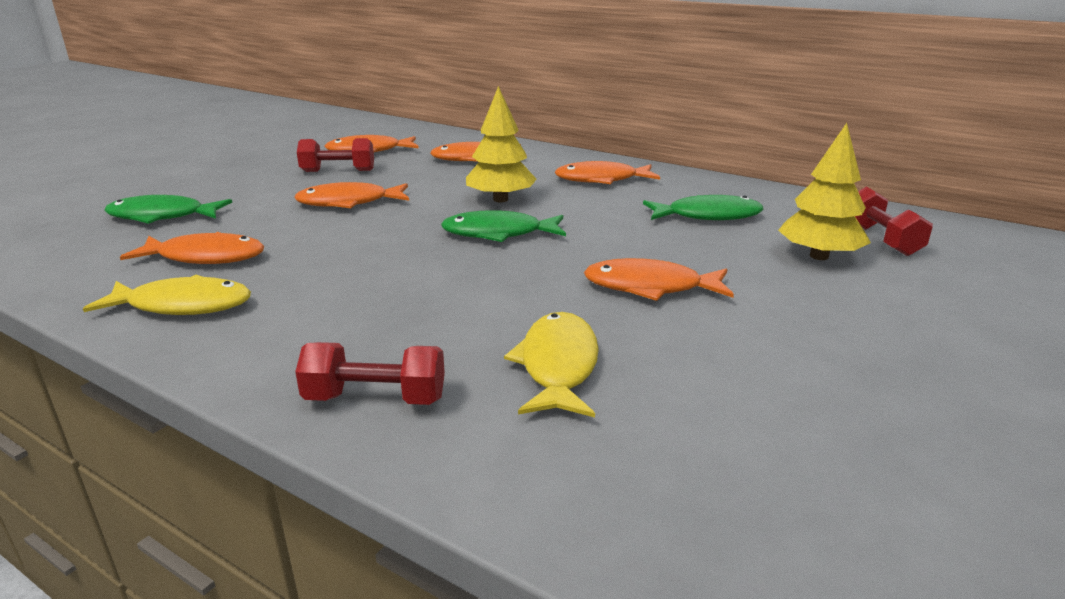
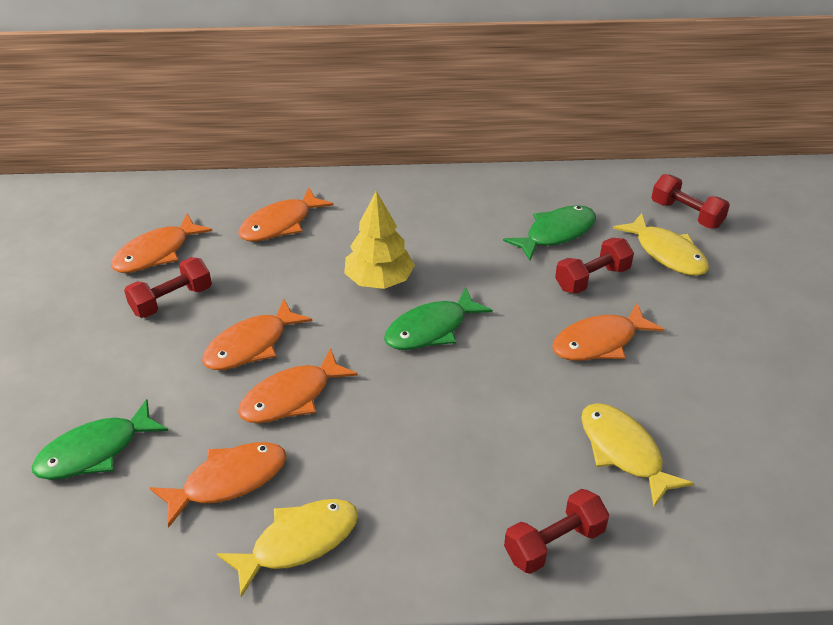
camera: 35 degrees left, 15 degrees up
orange fish [554,161,660,184] -> orange fish moved to [238,348,358,423]
yellow tree [778,123,871,260] -> yellow fish [613,213,709,276]
none -> red dumbbell [555,238,634,294]

